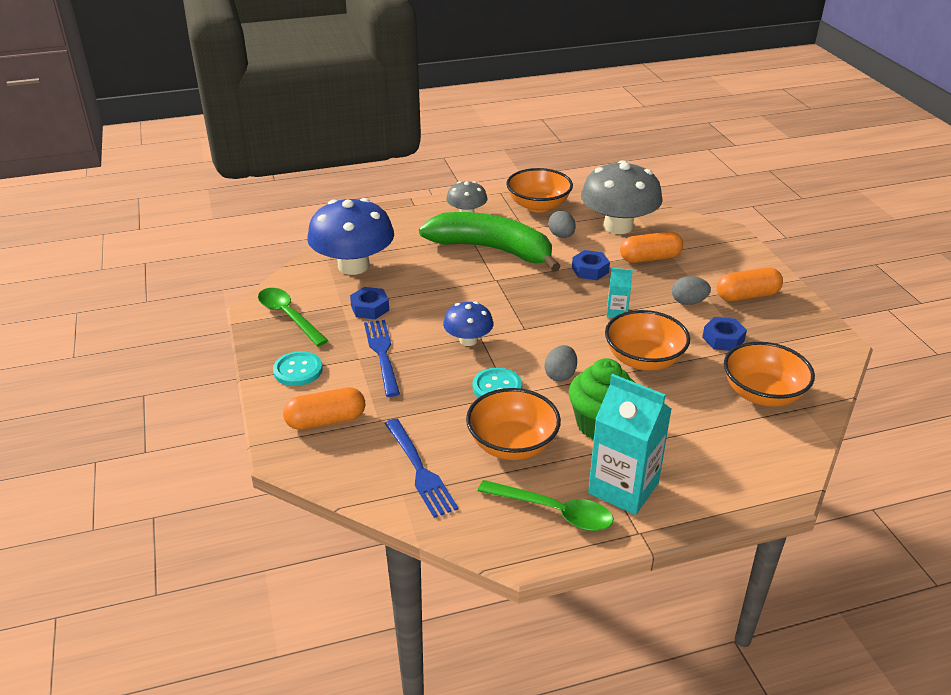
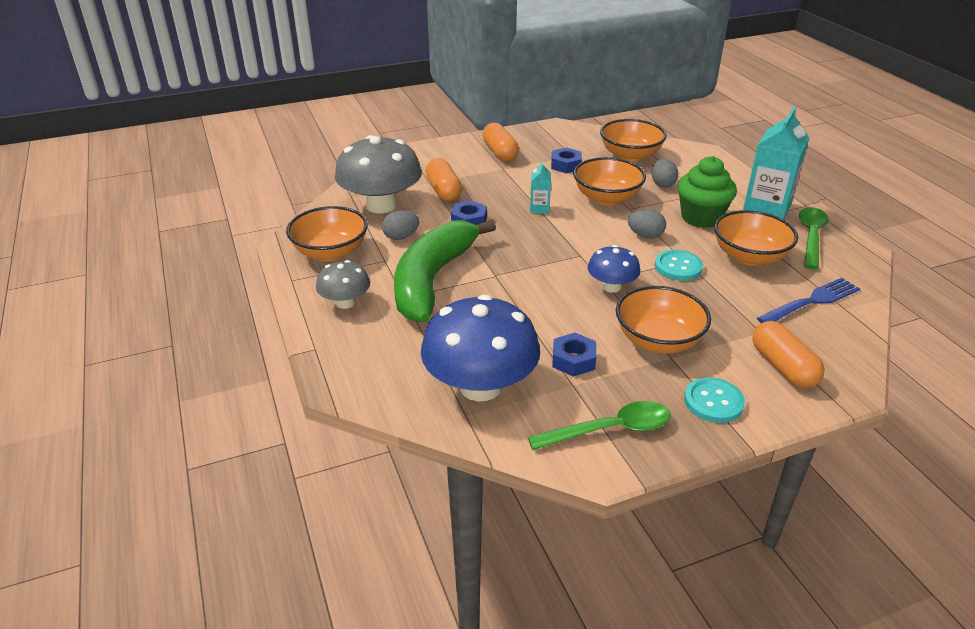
camera: 95 degrees left, 0 degrees up
green spoon [258,288,328,346] -> green spoon turned 150 degrees counterclockwise [528,401,671,450]
blue fork [364,320,400,397] -> orange bowl [616,286,711,353]
grey egg [672,276,711,305] -> grey egg moved to [651,159,678,188]

